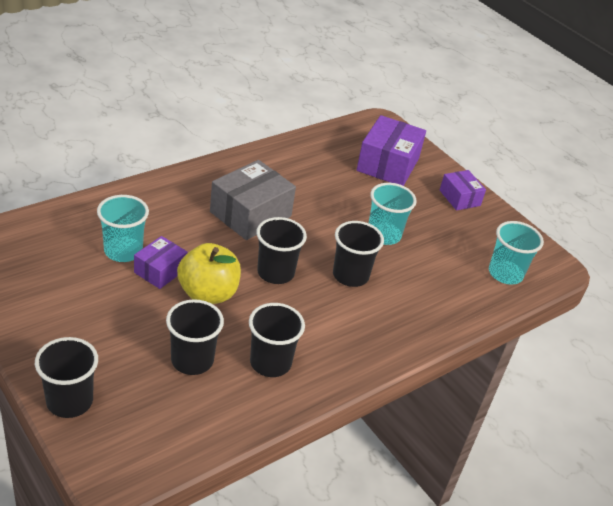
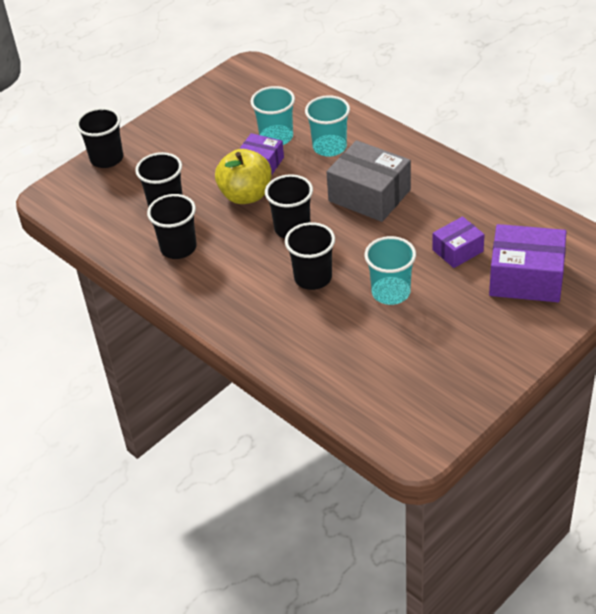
camera: 90 degrees right, 5 degrees up
purple box [440,170,486,210] -> purple box moved to [432,216,485,268]
turquoise cup [489,221,544,285] -> turquoise cup moved to [305,95,350,157]

